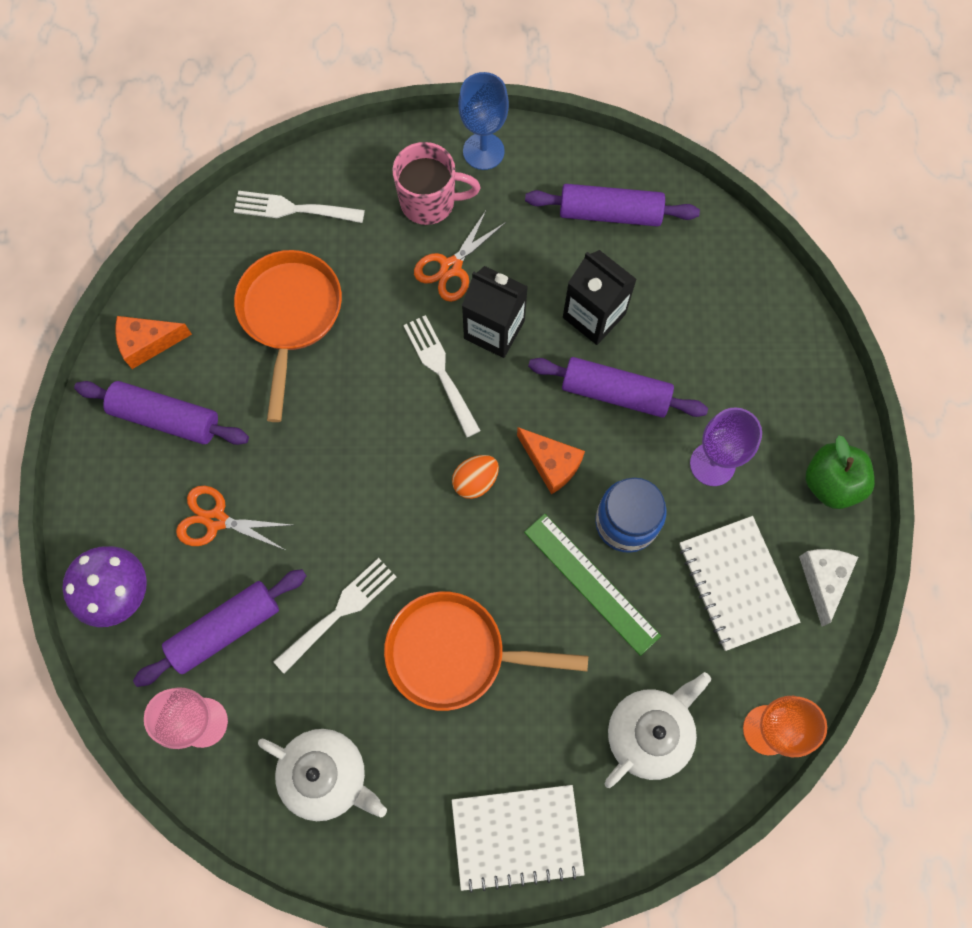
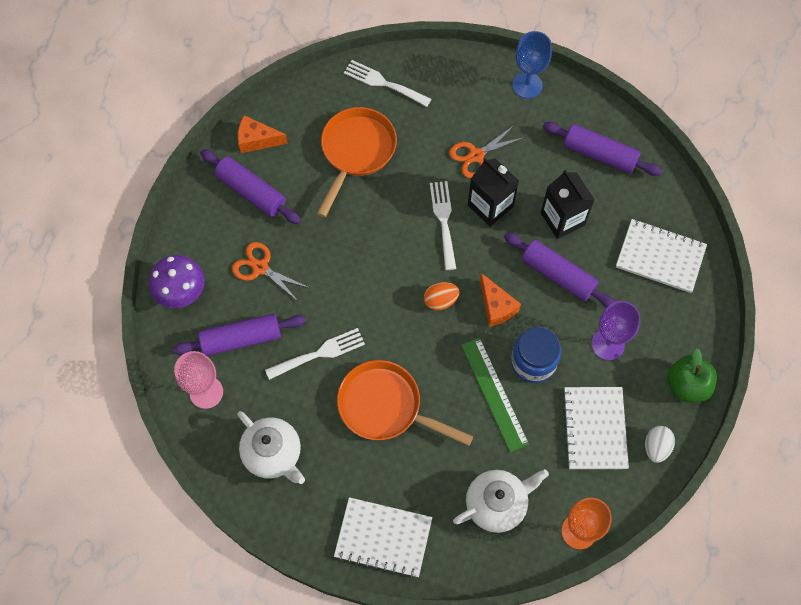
camera: 20 degrees right, 5 degrees down
pink mug [393,142,480,225] -> none
white cheese [799,549,858,626] -> white egg [645,426,675,463]
none -> white notebook [616,219,707,293]

